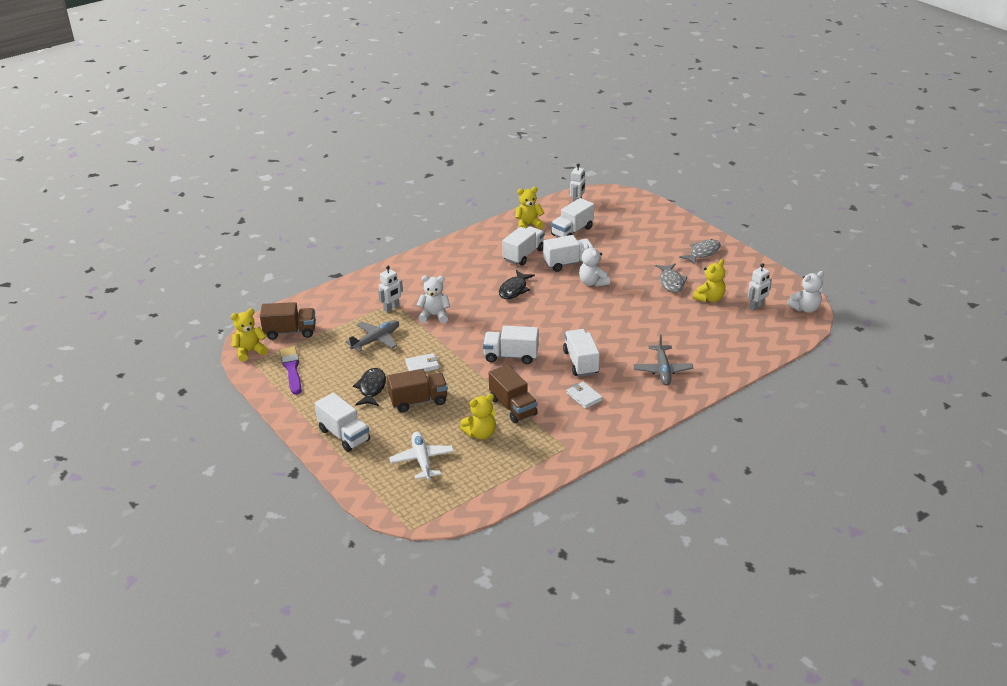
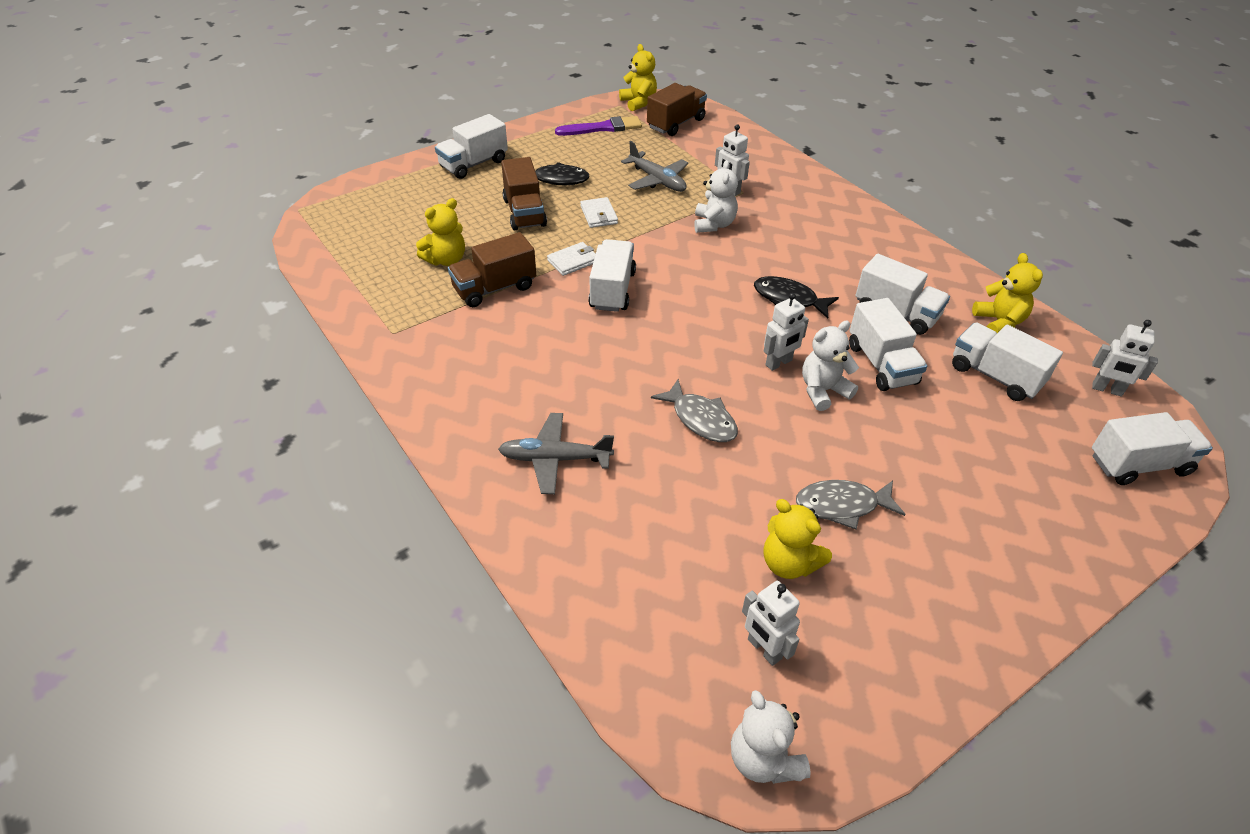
camera: 90 degrees right, 10 degrees up
brown truck [260,302,316,340] -> brown truck turned 135 degrees counterclockwise [647,83,707,136]
white plane [389,432,454,480] -> none
yellow teddy bear [460,394,496,440] -> yellow teddy bear turned 105 degrees counterclockwise [416,198,465,266]
white truck [563,329,600,377] -> white truck moved to [1092,412,1213,485]
white wallet [566,382,603,409] -> white wallet moved to [547,242,596,276]
grey fish [679,239,721,265] -> grey fish moved to [651,379,738,442]
none -> white robot [764,293,809,371]

